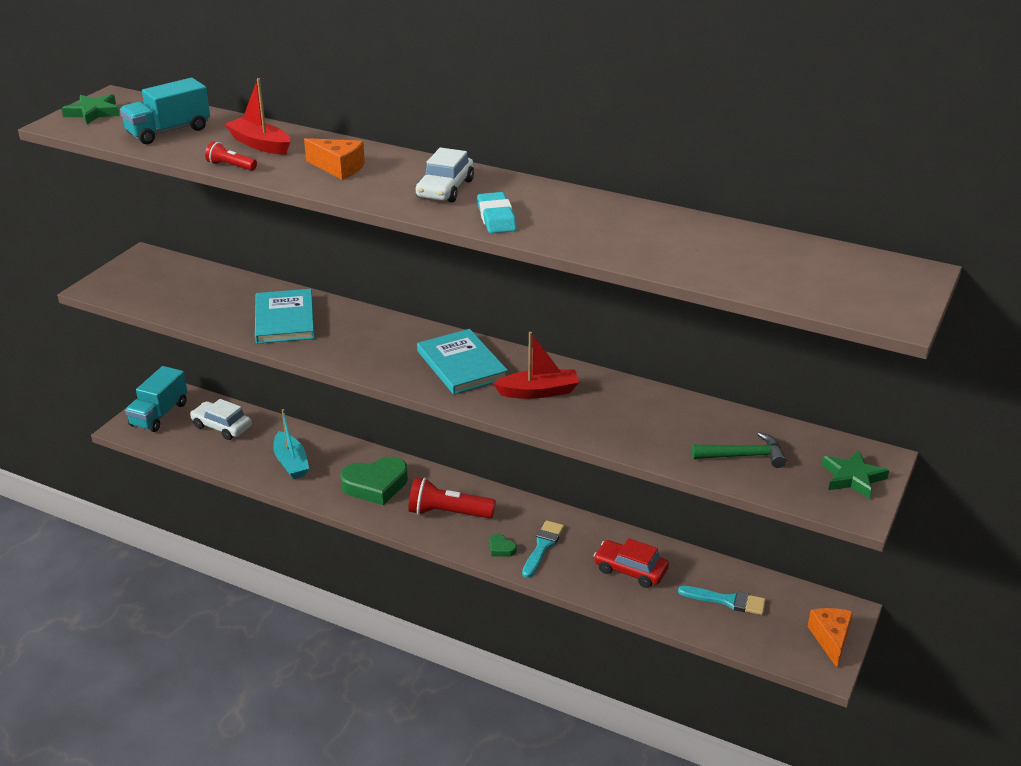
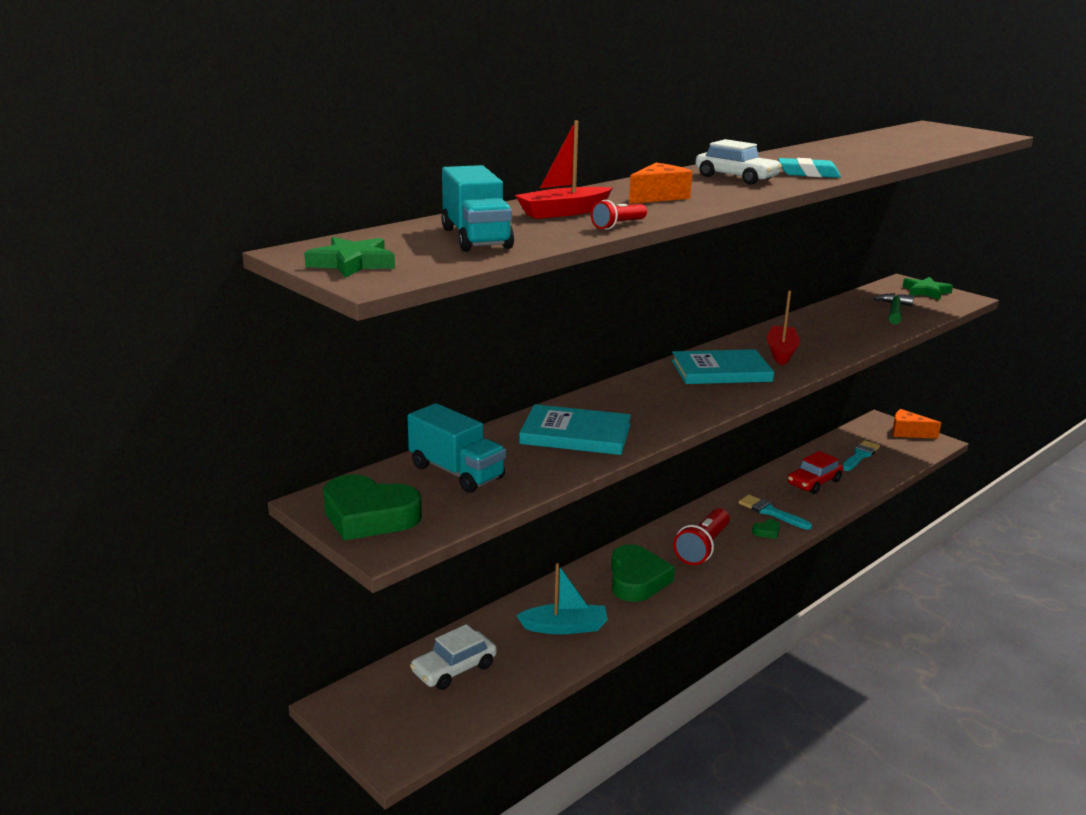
camera: 70 degrees left, 10 degrees down
turquoise truck [125,366,187,432] -> turquoise truck moved to [407,403,506,493]
none -> green heart [323,474,422,540]

